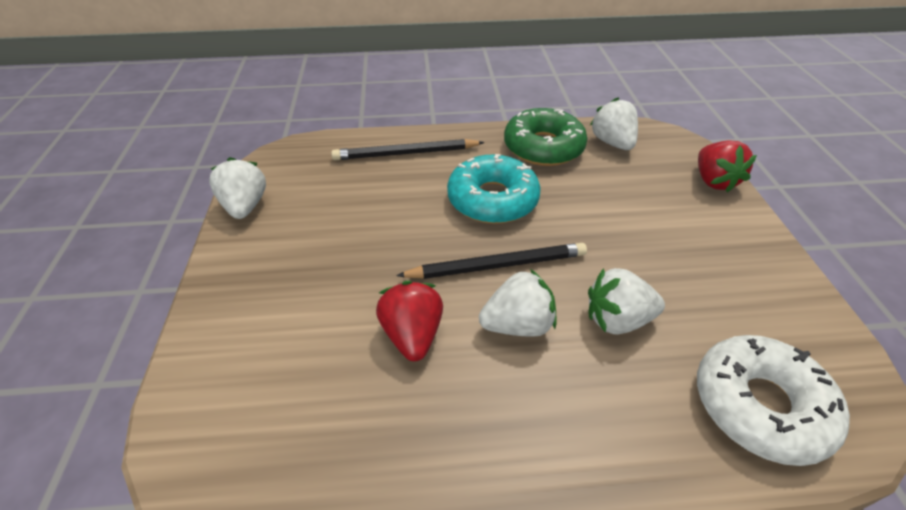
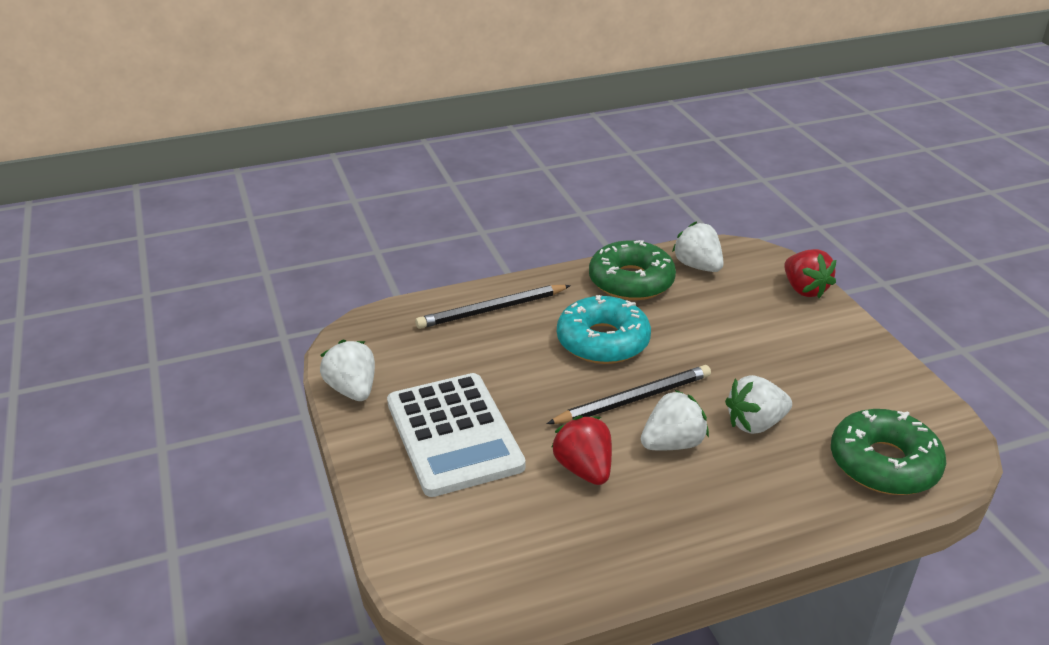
camera: 15 degrees left, 10 degrees down
white donut [697,335,850,466] -> green donut [831,409,946,495]
none -> white calculator [387,373,526,497]

